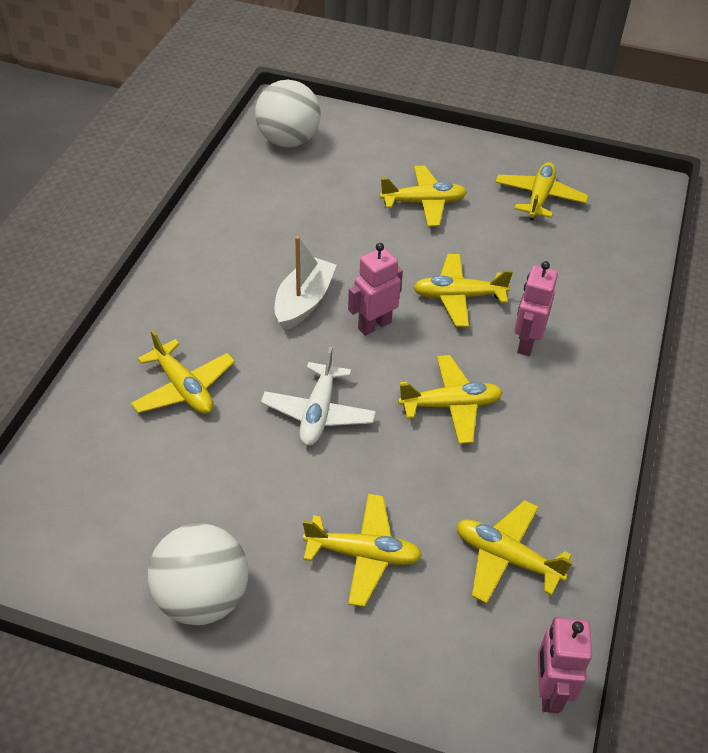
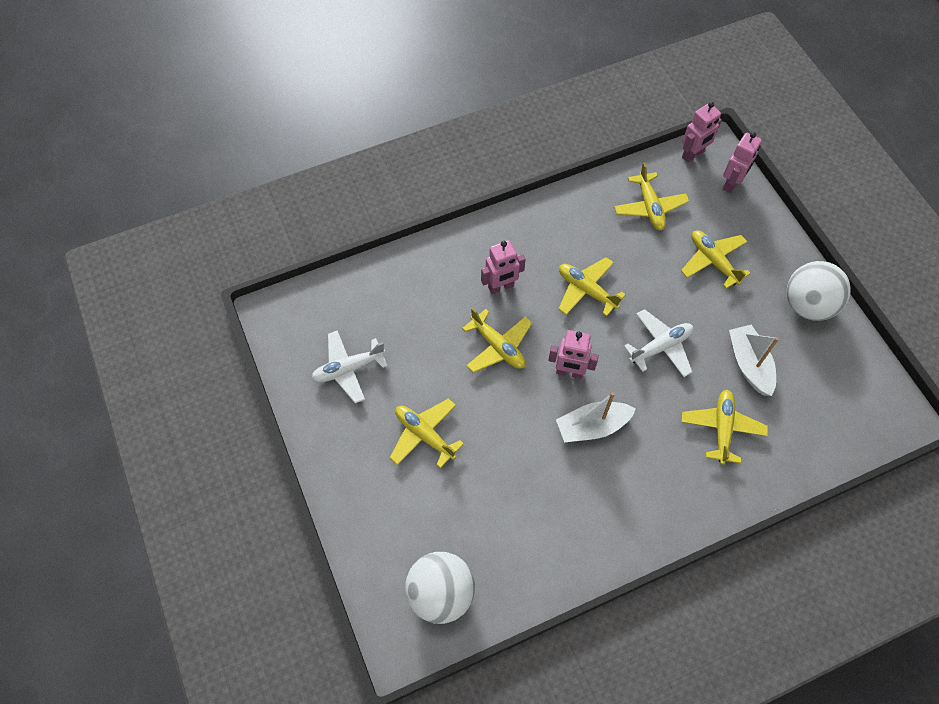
camera: 130 degrees left, 15 degrees up
yellow plane [495,162,588,221] -> white plane [311,330,388,404]
none -> pink robot [723,132,762,193]
none -> white boat [729,325,779,396]

